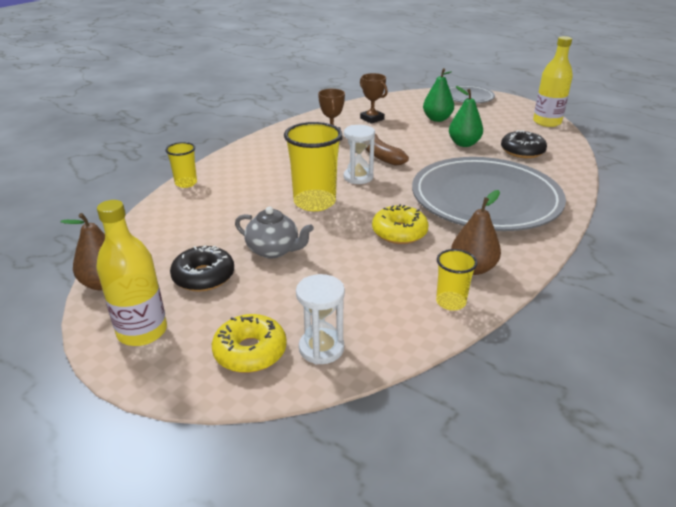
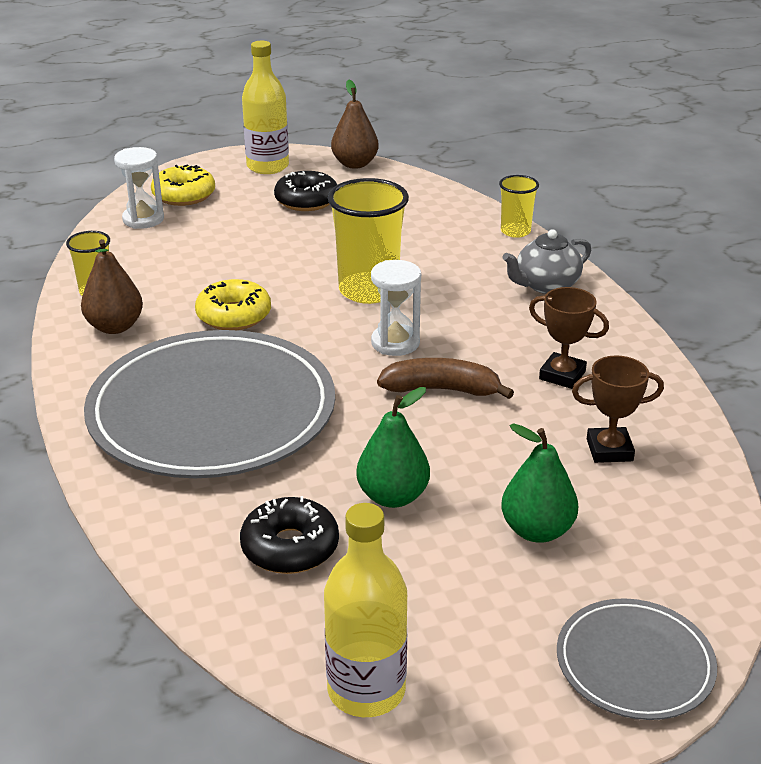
camera: 125 degrees right, 0 degrees up
grey teapot [235,207,314,259] -> grey teapot moved to [502,229,591,294]

